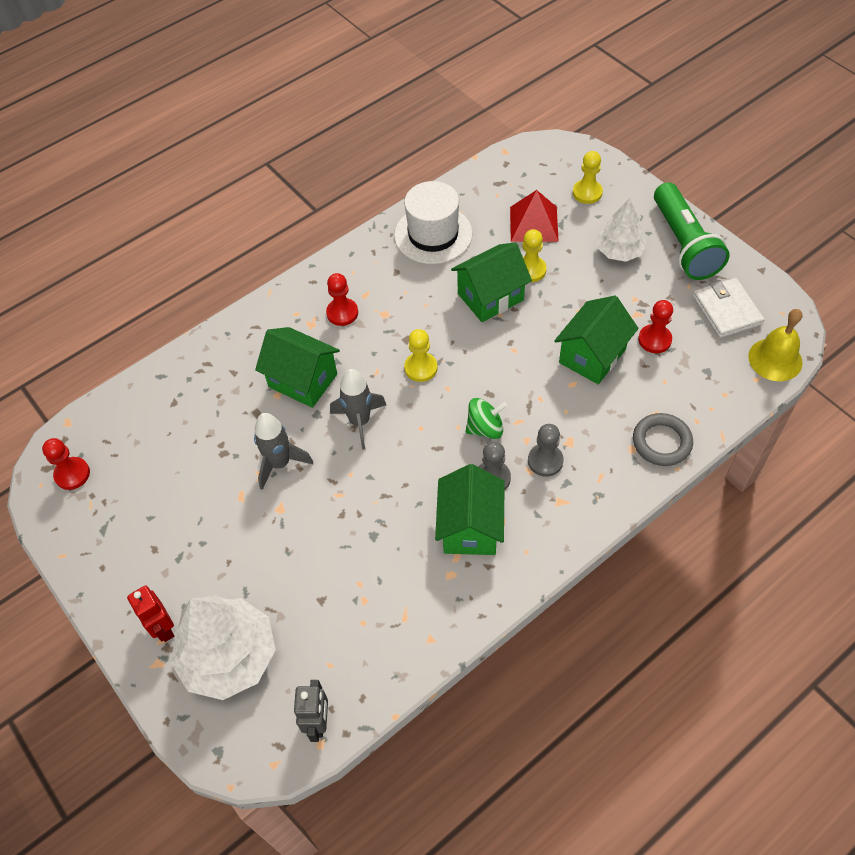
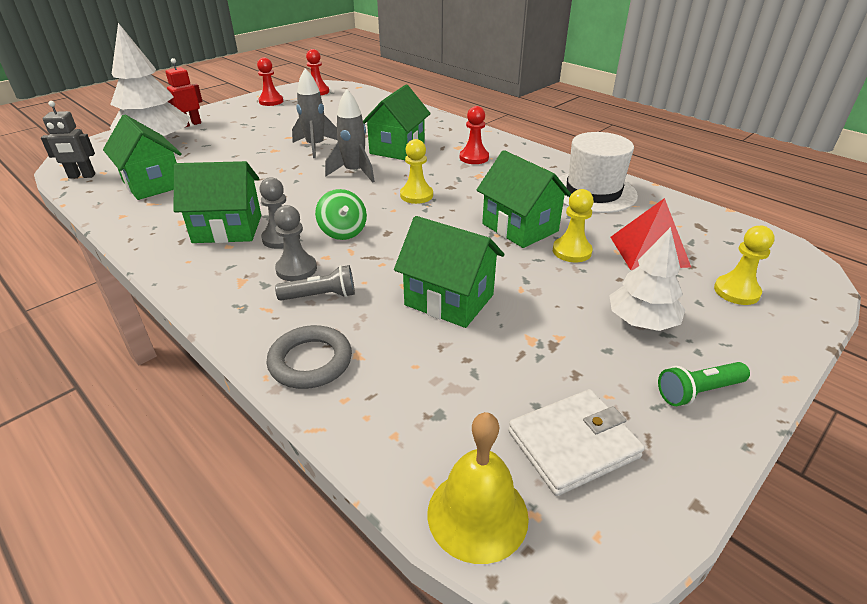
camera: 80 degrees right, 20 degrees down
red pawn [638,300,673,353] -> red pawn moved to [257,57,283,106]
green flashlight [654,182,730,280] -> green flashlight [658,362,750,406], size x0.48
none -> green house [103,115,182,200]
none -> grey flashlight [275,265,355,300]

